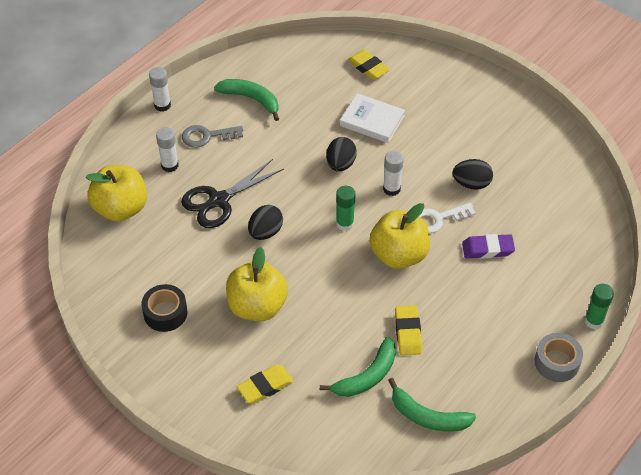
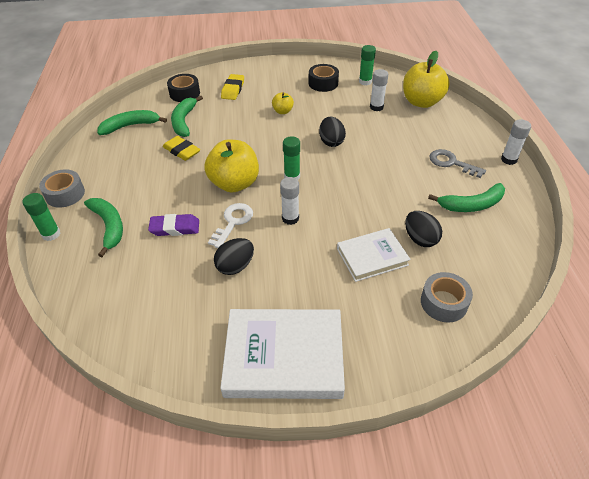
camera: 135 degrees right, 5 degrees down
white glue stick [156,127,179,172] -> white glue stick moved to [370,69,388,111]
black scissors [181,159,284,228] -> none
grey key [182,125,243,148] -> grey key turned 90 degrees counterclockwise [429,149,486,178]
yellow apple [226,247,288,321] -> yellow apple [272,92,294,114], size x0.48
black egg [326,137,357,172] -> black egg moved to [405,211,442,247]
yellow eraser [348,49,390,80] -> grey tape [421,272,473,322]
purple eraser [462,234,515,259] -> purple eraser turned 45 degrees clockwise [148,214,199,236]
none -> green banana [84,198,123,257]
none -> black tape [167,74,200,102]
none -> white book [220,309,345,399]
none -> green glue stick [359,45,376,85]

